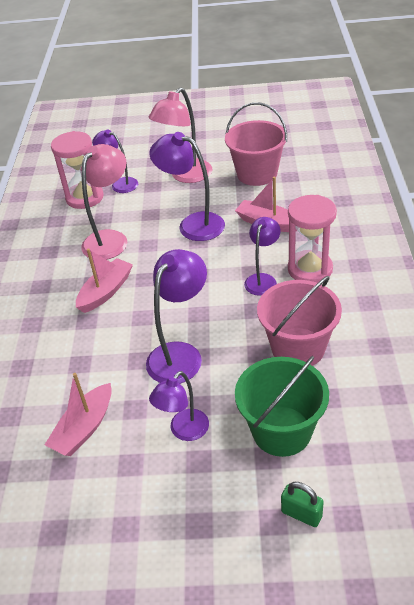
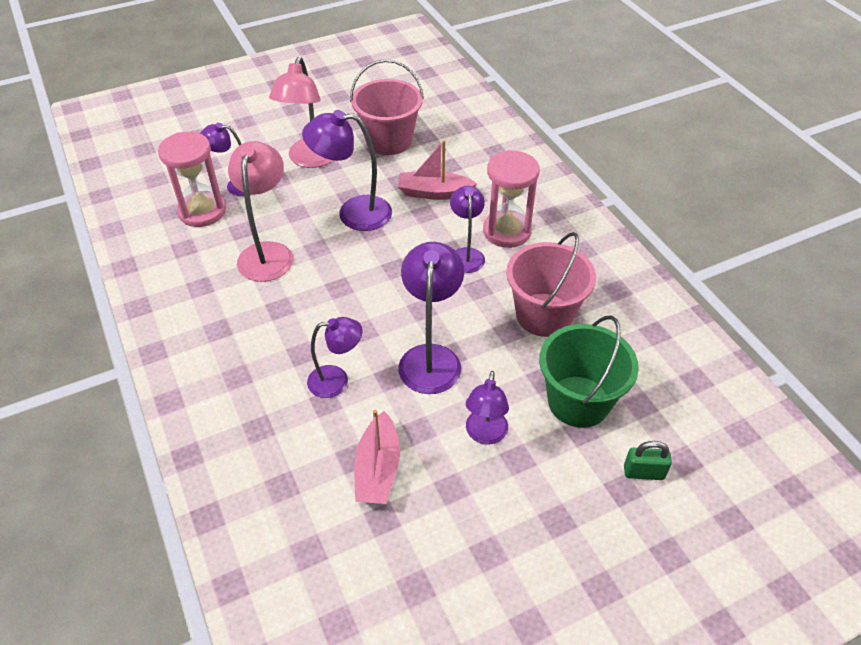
camera: 30 degrees left, 5 degrees up
pink boat [76,249,133,313] -> none
none -> purple lamp [307,317,363,398]

